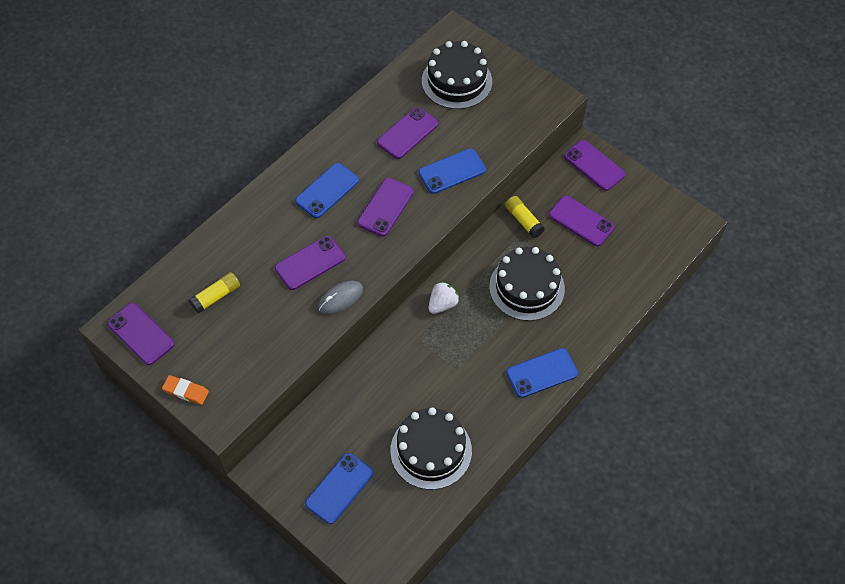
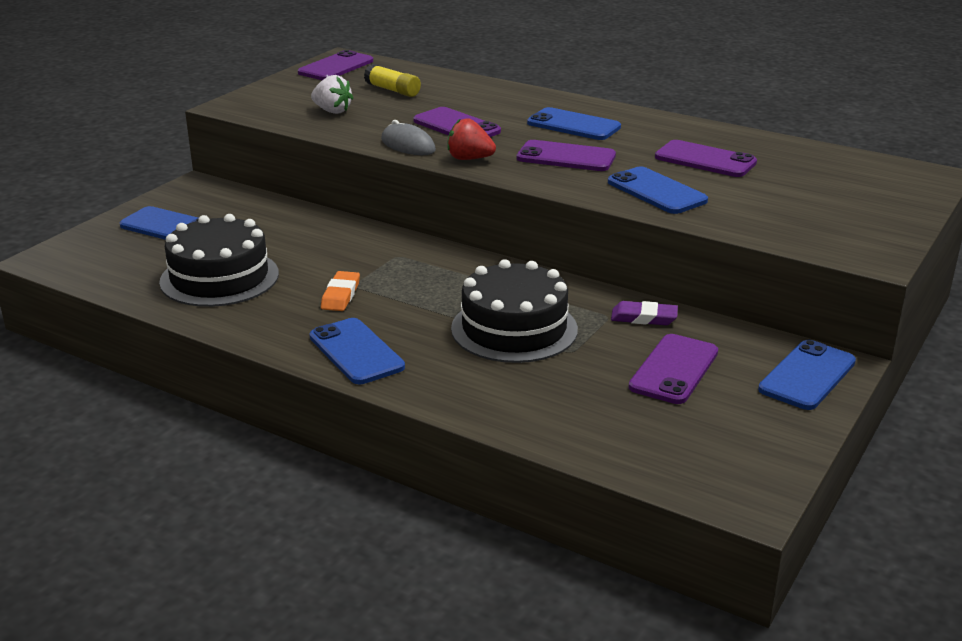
camera: 80 degrees right, 30 degrees down
orange eraser [162,375,209,405] -> orange eraser moved to [321,271,360,311]
black cake [422,41,492,109] -> none
white strawberry [429,281,460,314] -> white strawberry moved to [311,75,353,114]
yellow glue stick [505,196,545,238] -> purple eraser [611,301,678,325]
purple phone [564,140,625,191] -> blue phone [758,340,856,410]
none -> red strawberry [448,119,496,160]

